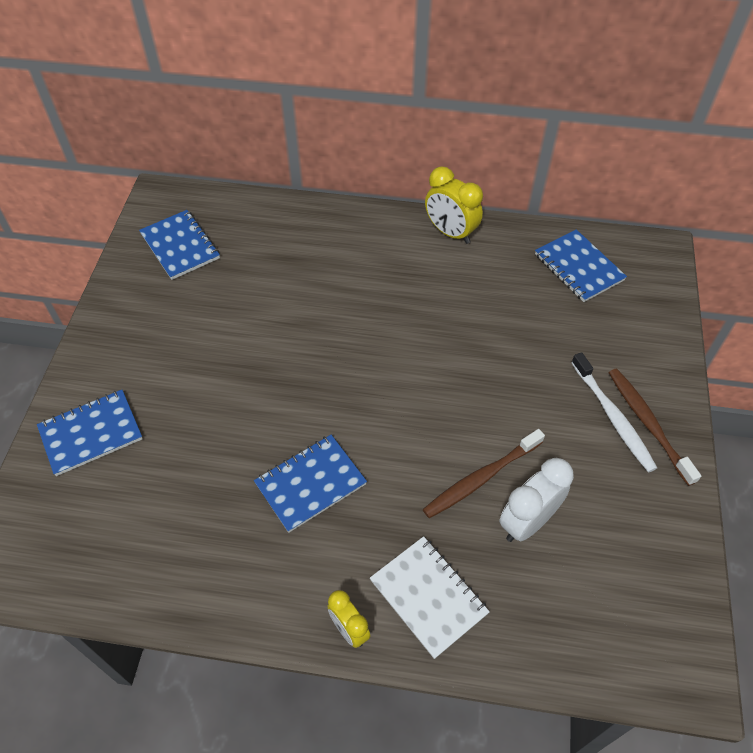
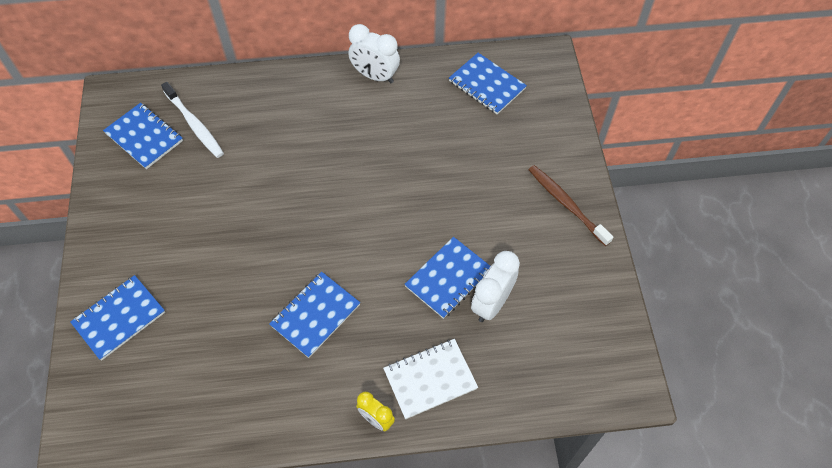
camera: 15 degrees left, 5 degrees up
white notebook [370,536,490,659] -> white notebook turned 60 degrees counterclockwise [383,339,478,419]
brown toothbrush [423,429,545,518] -> blue notebook [404,237,491,319]
yellow clock [425,167,483,244] -> white clock [349,24,400,83]
white toothbrush [571,352,657,472] -> white toothbrush moved to [161,82,224,158]

